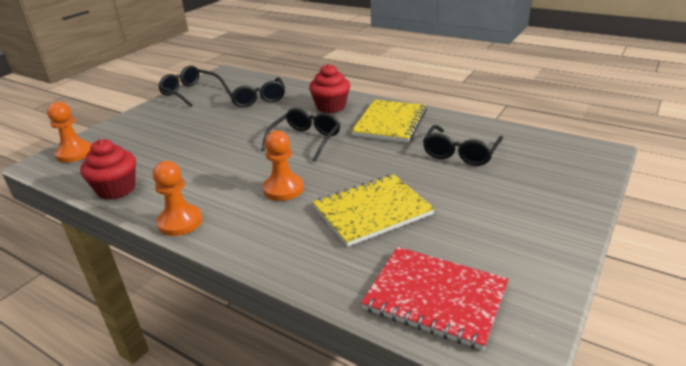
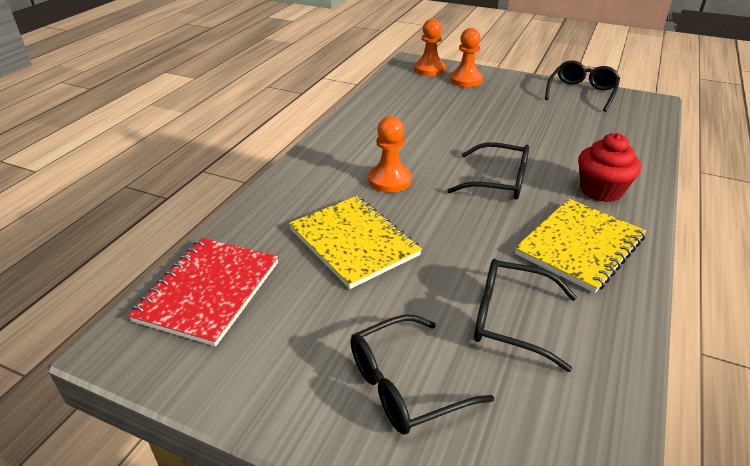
camera: 80 degrees right, 5 degrees up
red cupcake [80,139,136,200] -> none
orange pawn [153,161,203,236] -> orange pawn moved to [450,28,483,87]
black glasses [225,77,285,107] -> black glasses moved to [350,315,495,435]
yellow notebook [351,100,427,142] -> yellow notebook turned 60 degrees counterclockwise [515,199,646,293]

